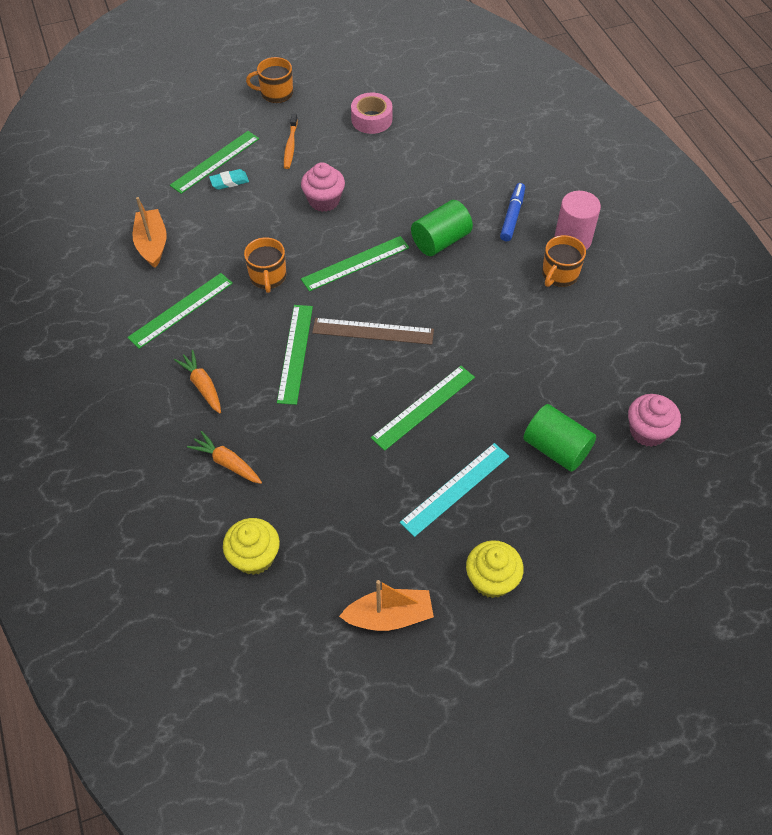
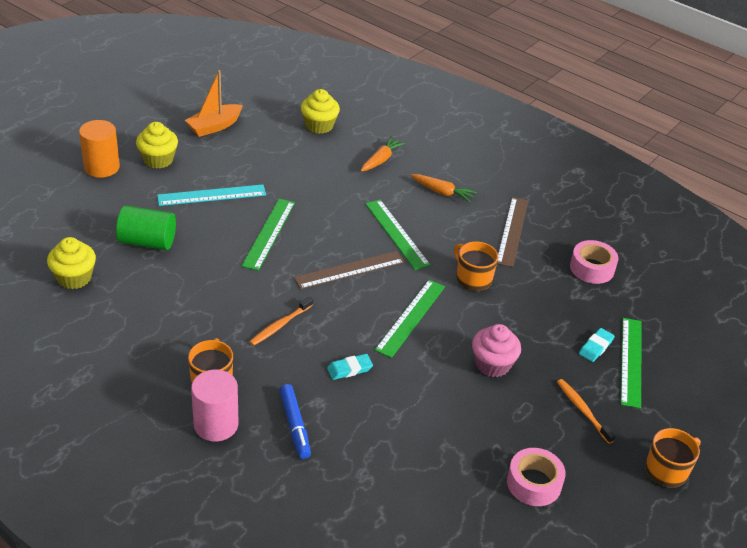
camera: 145 degrees right, 15 degrees down
green ruler [127,273,233,349] -> brown ruler [497,197,528,267]
orange boat [133,197,167,268] -> pink tape [570,240,618,284]
orange carrot [187,431,262,484] -> orange carrot turned 60 degrees counterclockwise [361,137,405,172]
turquoise ruler [400,443,509,537] -> turquoise ruler turned 60 degrees clockwise [157,184,266,206]
green cylinder [411,200,473,256] -> turquoise eraser [327,354,373,380]
pink cupcake [628,394,681,447] -> yellow cupcake [47,237,96,289]
none -> orange cylinder [79,120,120,178]
none -> orange toothbrush [249,296,313,346]

